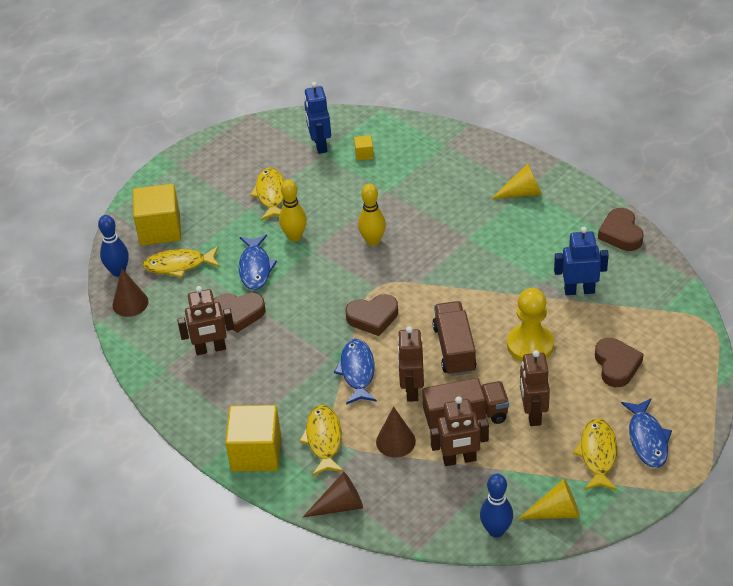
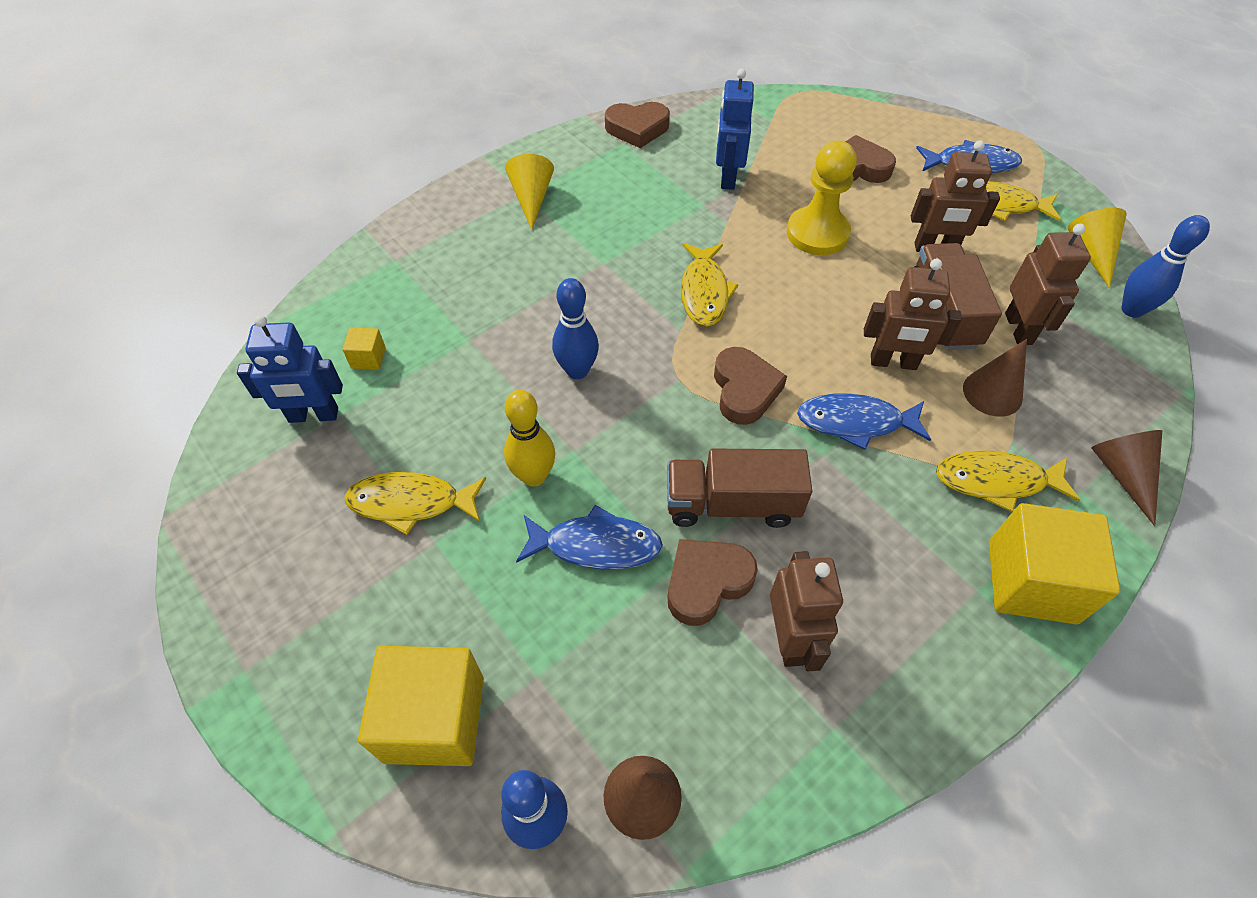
camera: 85 degrees left, 10 degrees up
yellow fish [142,246,220,278] -> yellow fish moved to [681,243,738,327]
brown heart [214,293,266,333] -> brown heart turned 135 degrees counterclockwise [667,539,758,626]
yellow bowling pin [358,184,386,246] -> blue bowling pin [552,278,599,379]
brown truck [432,301,477,376] -> brown truck moved to [667,448,812,528]

